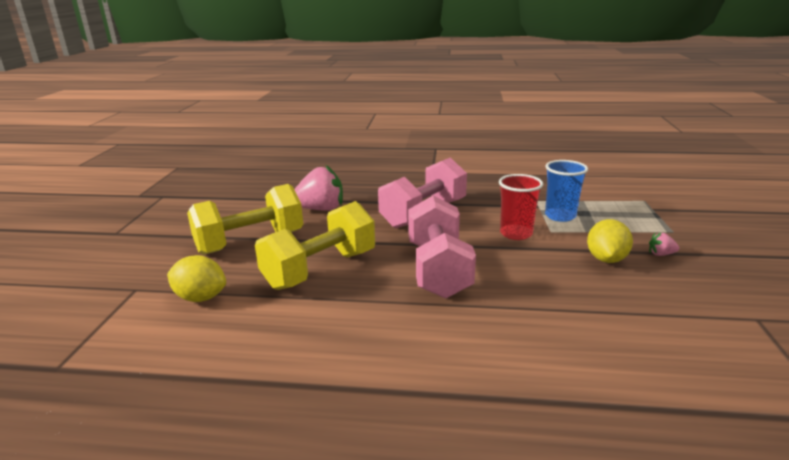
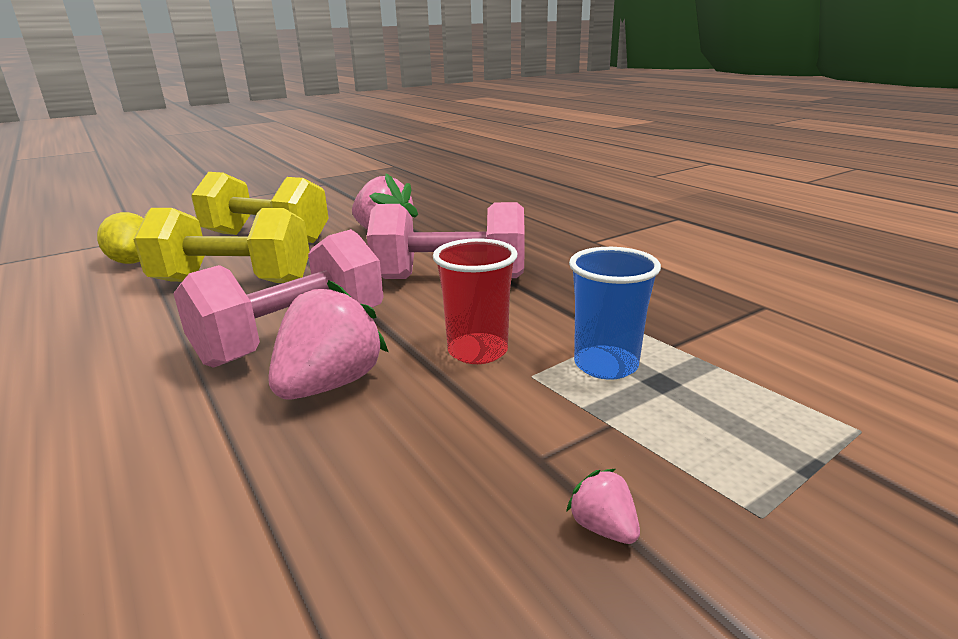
camera: 50 degrees right, 0 degrees up
yellow lemon [587,219,633,263] -> none
none -> pink strawberry [268,280,389,399]

